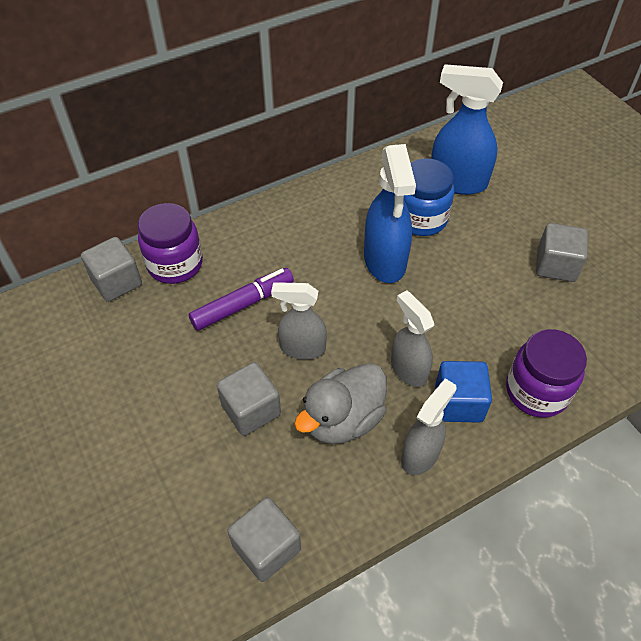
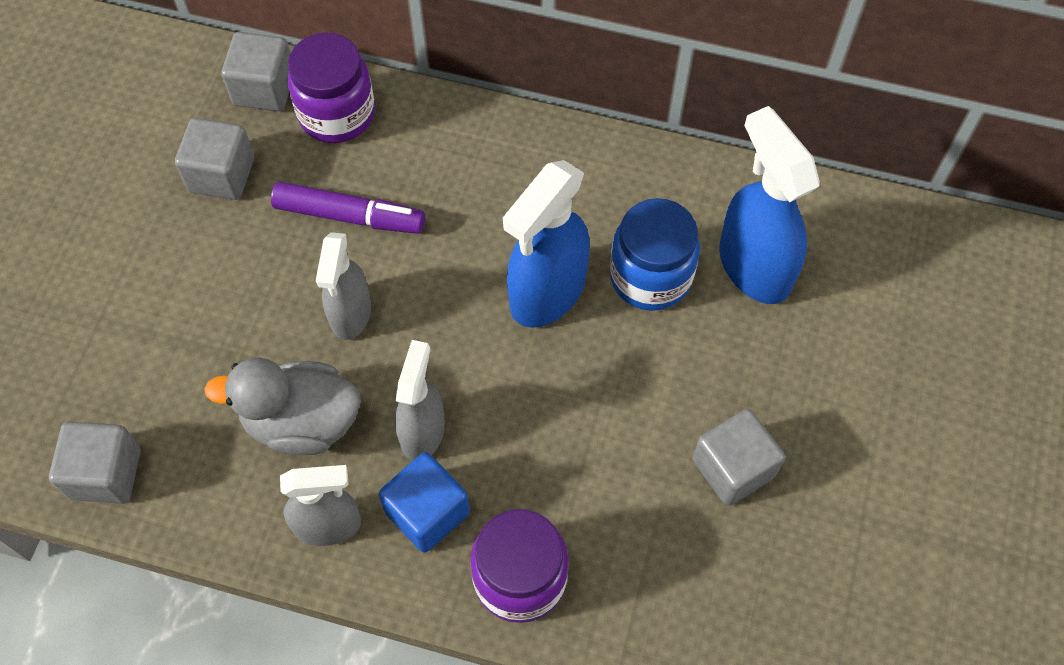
camera: 45 degrees right, 10 degrees up
grey cube [217,362,281,436] -> grey cube moved to [175,118,254,200]
grey spray bottle [271,282,327,360] -> grey spray bottle turned 135 degrees counterclockwise [316,232,371,340]

